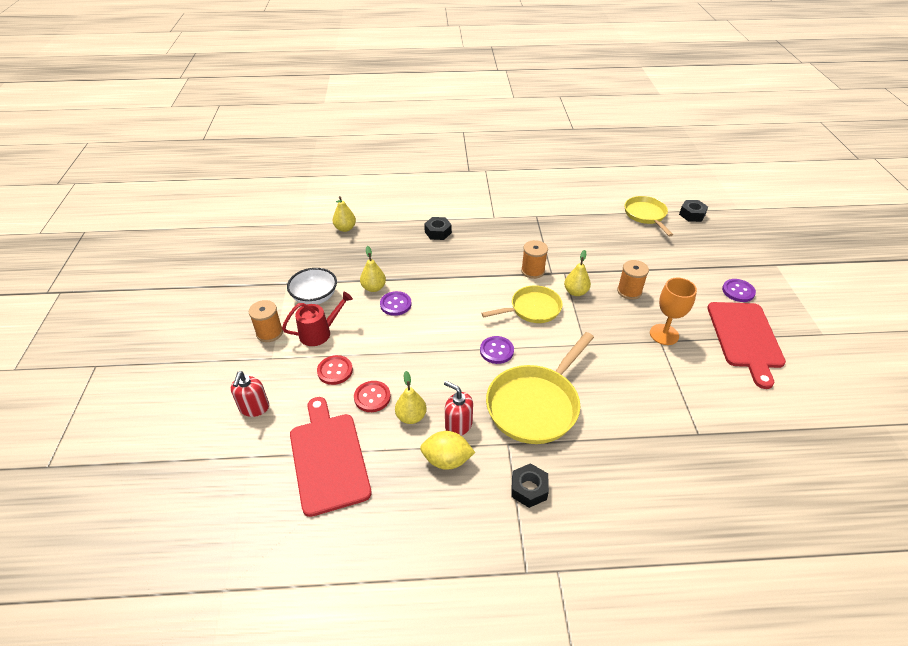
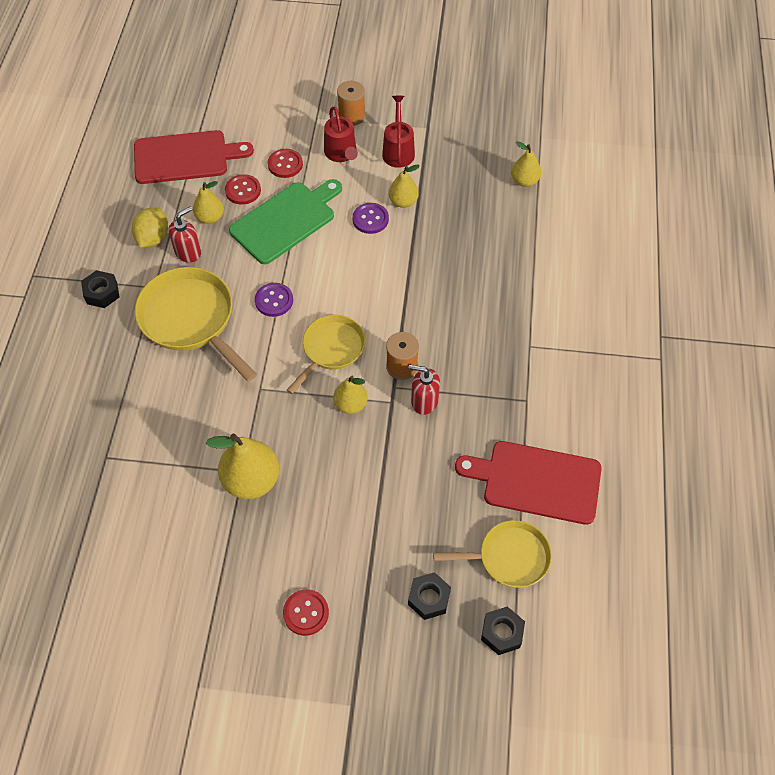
camera: 100 degrees right, 15 degrees up
red soap dispenser [231,371,269,417] -> red soap dispenser moved to [409,365,440,415]
white bowl [287,268,337,304] -> red watering can [382,96,415,168]
black nut [424,217,452,240] -> black nut moved to [408,572,451,620]
yellow pan [481,285,563,323] -> yellow pan turned 135 degrees counterclockwise [287,315,365,394]
orange spool [617,260,649,300] -> none
orange goblet [650,278,697,345] -> yellow pear [206,434,279,499]
red cutting board [707,302,786,389] -> red cutting board moved to [455,441,602,525]
purple button [722,279,756,302] -> red button [283,589,329,636]
none -> green cutting board [229,179,342,264]

